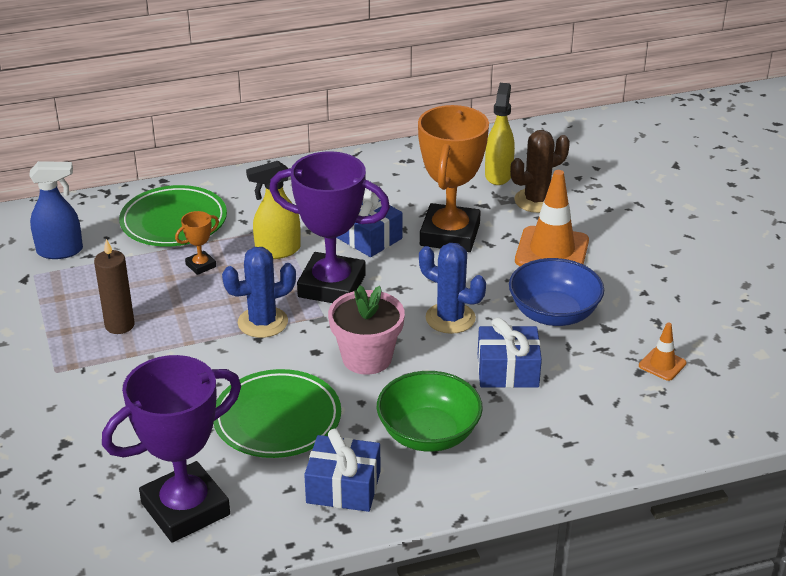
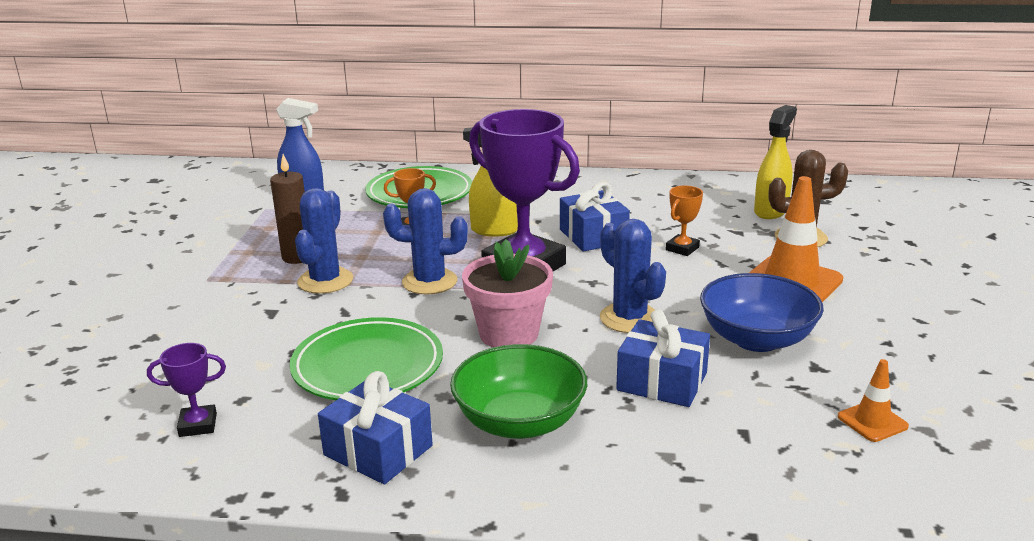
camera: 25 degrees right, 10 degrees down
purple trophy [102,355,241,543] -> purple trophy [147,343,226,437], size x0.42
orange trophy [418,105,489,252] -> orange trophy [666,186,703,256], size x0.42
none -> blue cactus [295,188,353,294]

